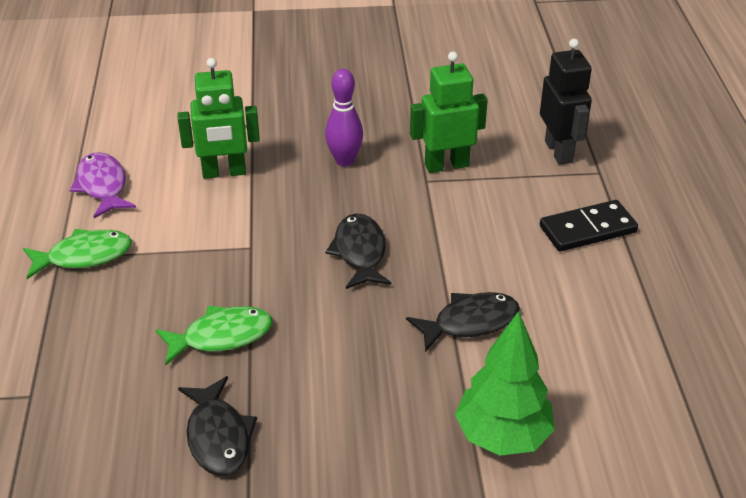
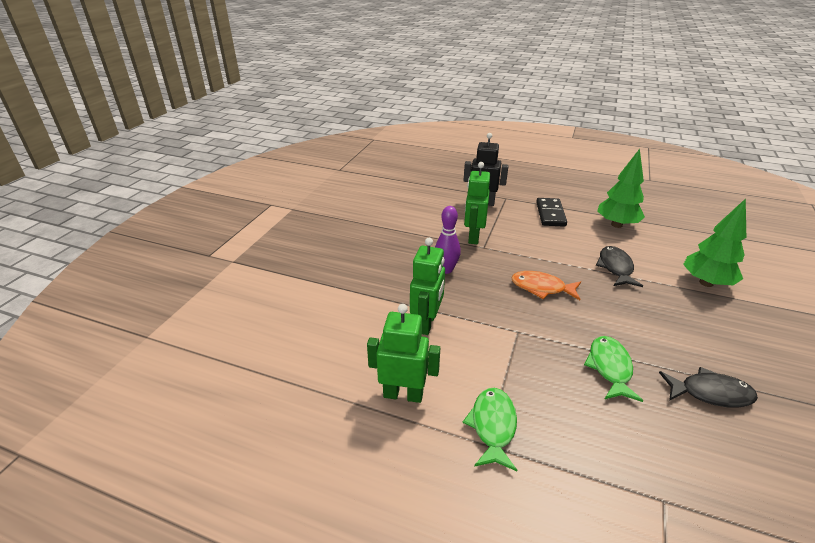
camera: 65 degrees left, 5 degrees down
purple fish [70,152,136,218] -> green robot [367,304,440,403]
black fish [326,213,391,289] -> orange fish [511,271,581,300]
none -> green tree [597,149,645,228]

